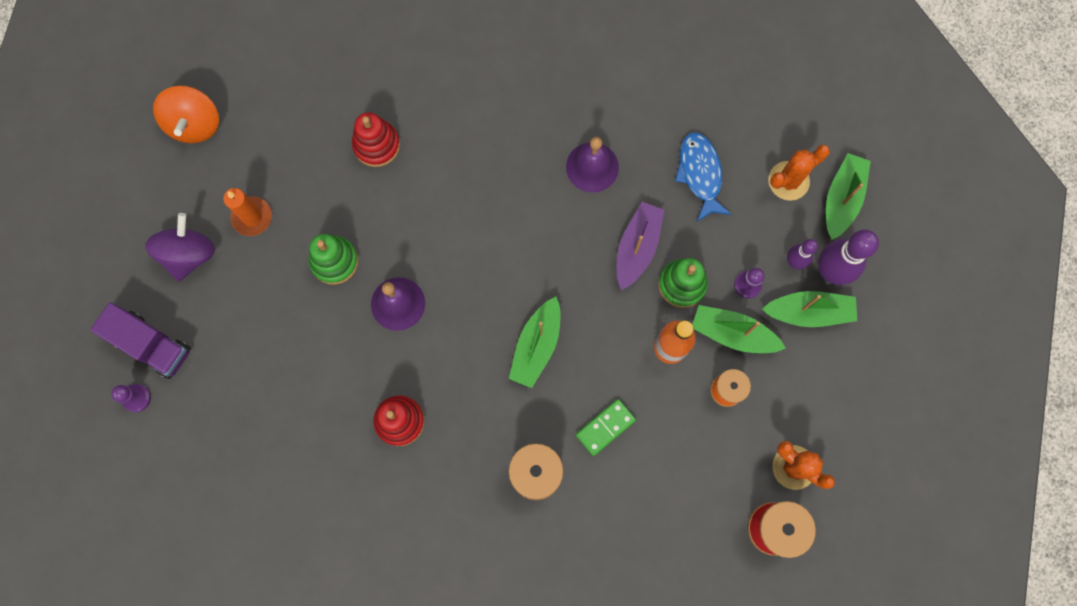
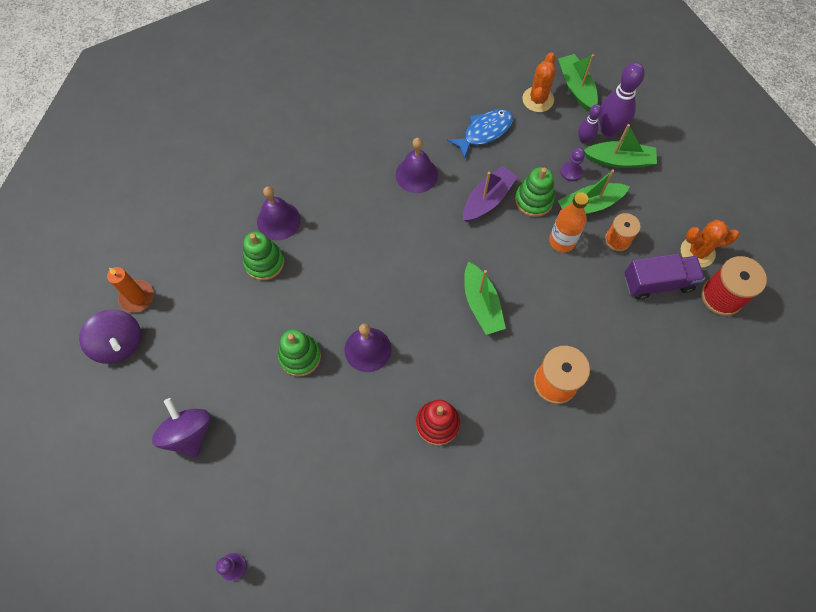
camera: 40 degrees left, 10 degrees down
purple truck [90,302,191,379] -> purple truck moved to [625,253,705,300]
orange spinning top [153,85,219,143] -> purple spinning top [79,309,141,364]
orange candle [223,188,272,236] -> orange candle moved to [107,267,154,313]
red stacking toy [352,112,400,167] -> green stacking toy [243,232,284,280]
green domino [576,399,636,456] -> none
purple boat [617,202,665,290] -> purple boat turned 60 degrees clockwise [463,166,518,222]
blue fish [675,132,732,222] -> blue fish turned 105 degrees clockwise [447,109,513,159]
green boat [762,291,857,327] -> green boat turned 45 degrees clockwise [584,124,657,168]
none -> purple bell [257,186,301,240]

